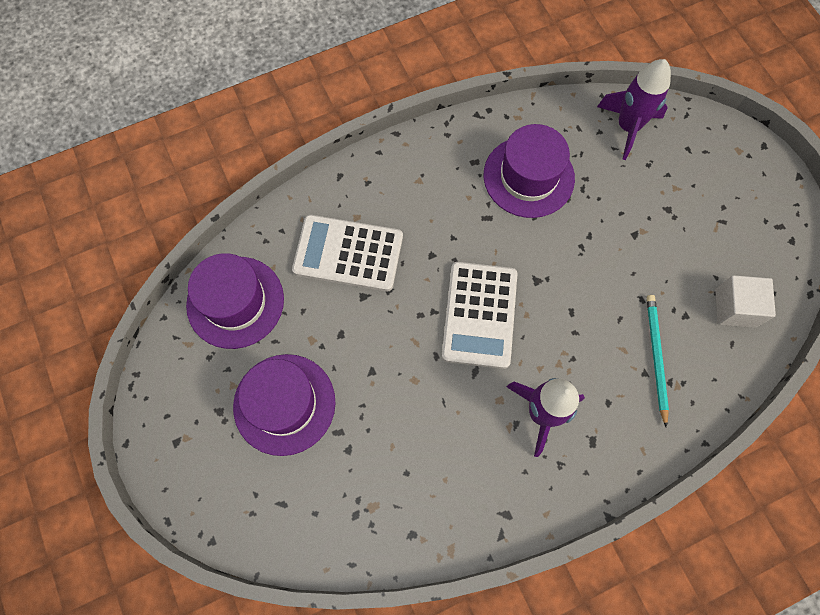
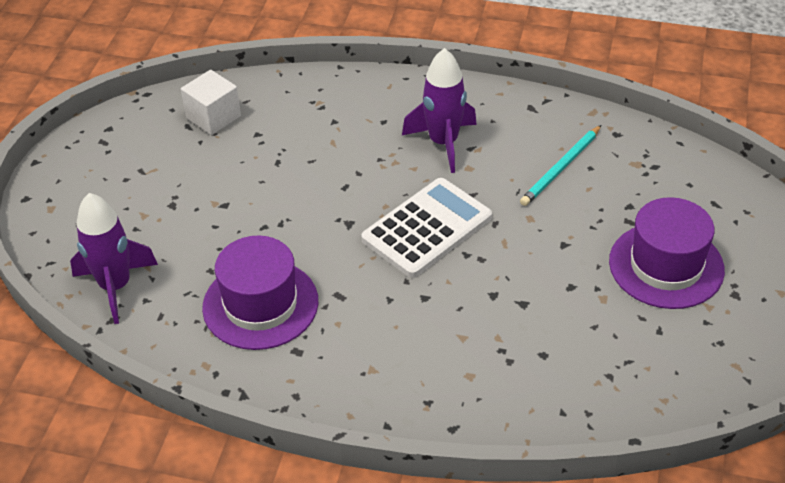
camera: 140 degrees left, 25 degrees down
purple hat [186,253,284,349] -> none
white calculator [292,215,403,292] -> none
turquoise pencil [647,295,669,427] -> turquoise pencil moved to [520,125,601,206]

